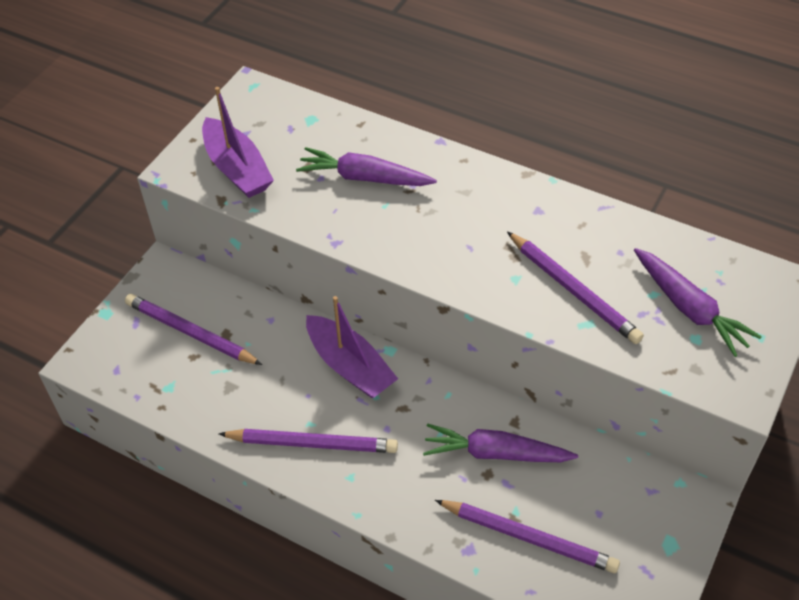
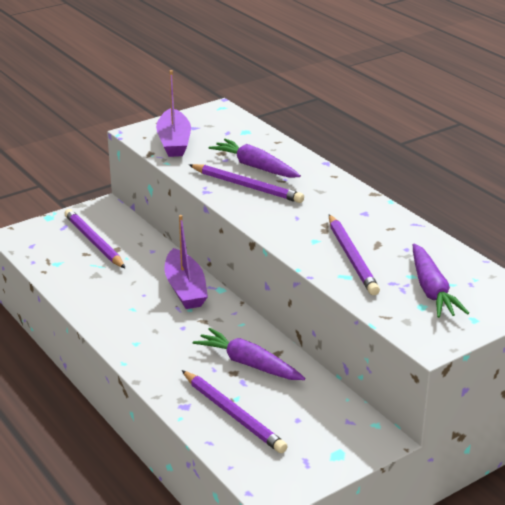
camera: 25 degrees right, 20 degrees down
purple pencil [219,429,398,453] -> purple pencil moved to [189,164,304,203]

